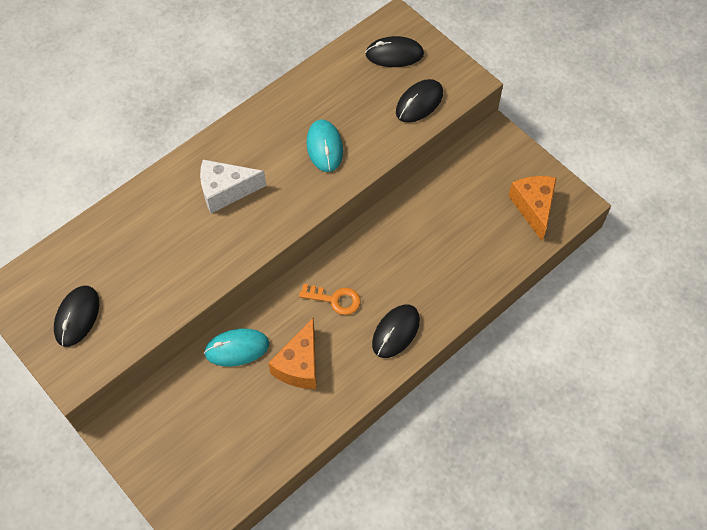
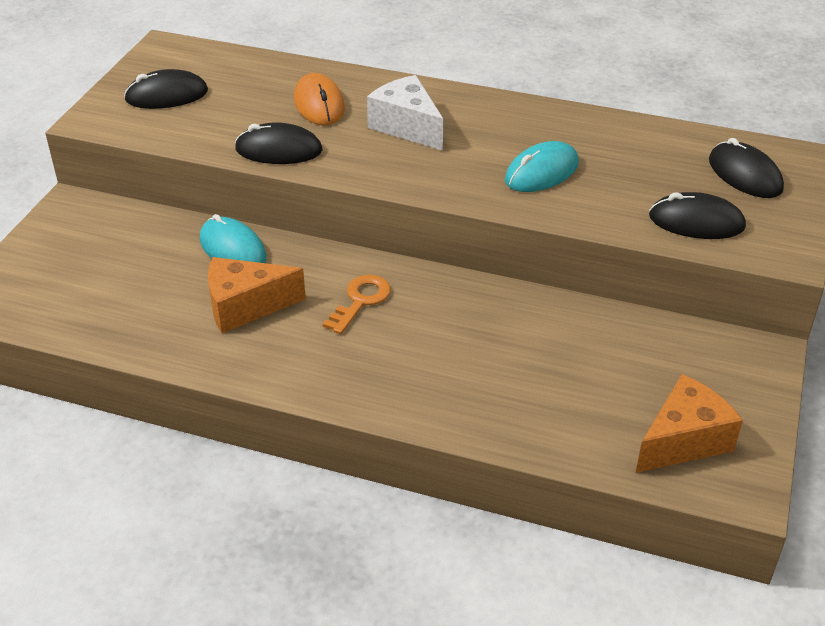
camera: 60 degrees right, 20 degrees down
orange key [299,284,361,315] -> orange key turned 135 degrees counterclockwise [323,275,391,334]
black mouse [372,305,420,358] -> black mouse moved to [235,122,322,164]
none -> orange mouse [294,73,345,125]

